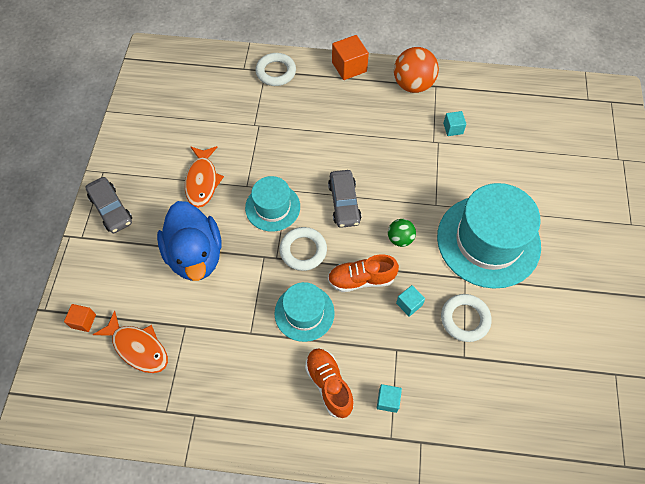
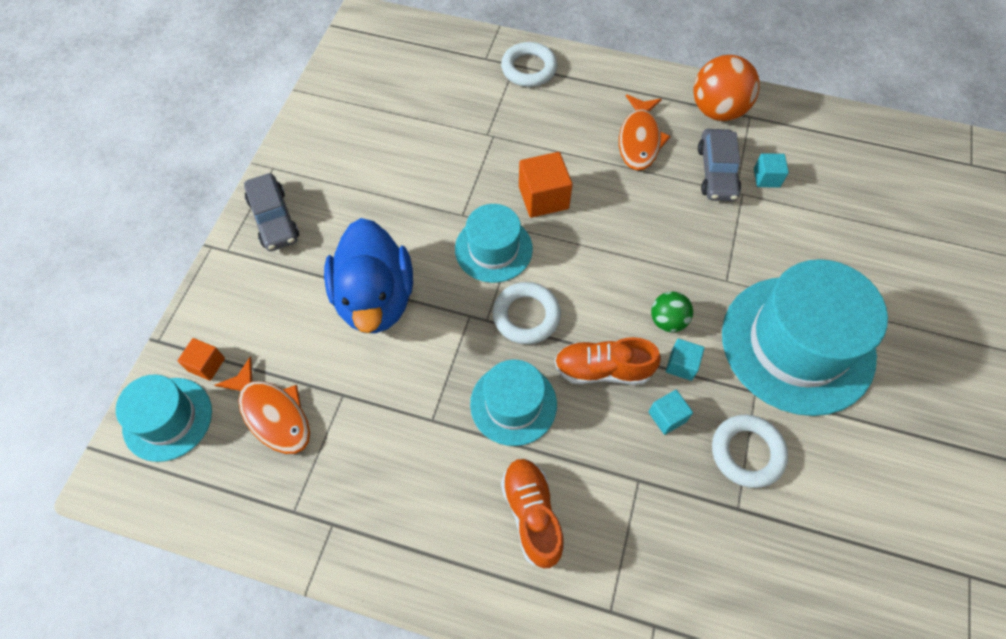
camera: 10 degrees right, 0 degrees up
orange fish [185,146,224,208] -> orange fish moved to [619,94,671,170]
grey car [328,170,361,228] -> grey car moved to [698,129,741,201]
orange cube [332,35,369,80] -> orange cube moved to [519,152,573,218]
turquoise cube [377,384,402,413] -> turquoise cube moved to [666,338,705,381]
none -> turquoise hat [116,375,212,462]

